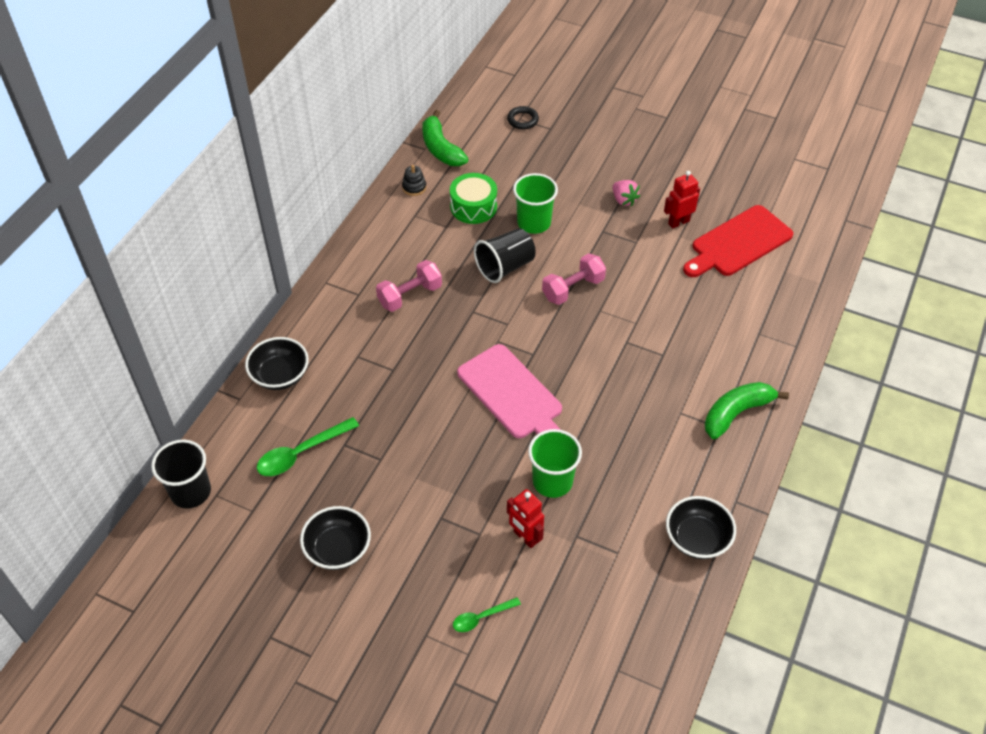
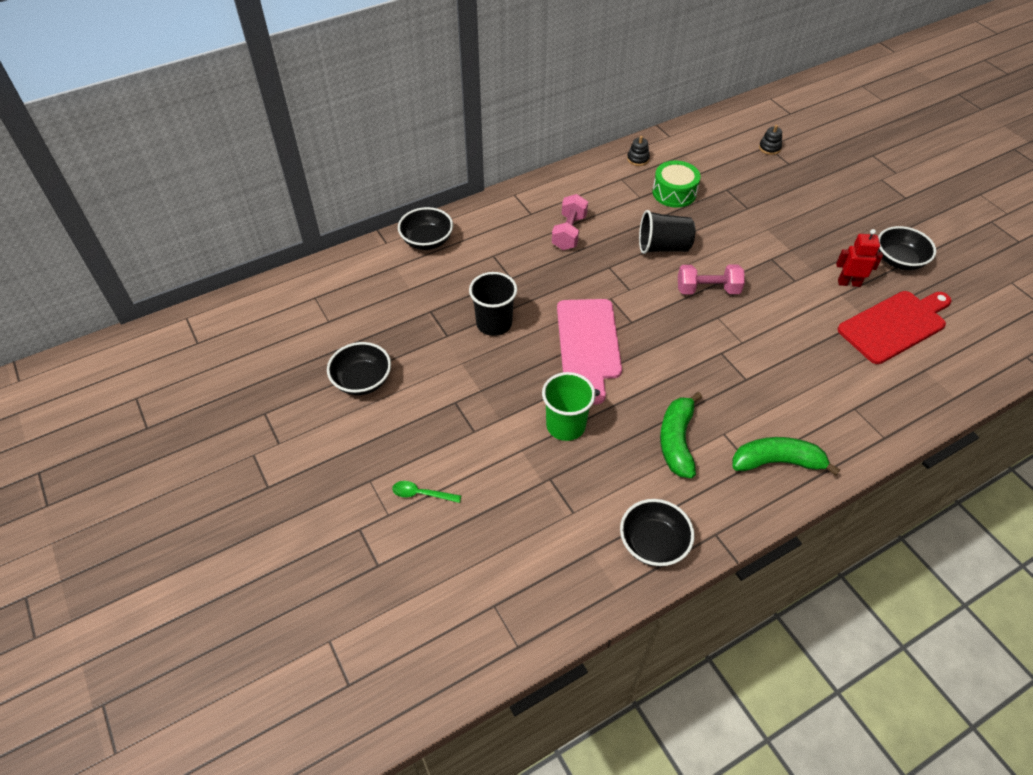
camera: 35 degrees right, 0 degrees up
black cup [151,440,211,509] -> black cup moved to [469,272,517,336]
green spoon [257,417,359,476] -> none
pink dumbbell [376,260,442,312] -> pink dumbbell turned 75 degrees counterclockwise [552,194,588,250]
green banana [422,110,469,166] -> green banana moved to [660,392,702,478]
black ring [507,106,539,129] -> black stacking toy [759,125,782,155]
red robot [507,489,544,548] -> none
green cup [513,173,558,234] -> none
pink strawberry [613,180,640,206] -> none
red cutting board [683,205,794,277] -> red cutting board turned 150 degrees clockwise [837,291,952,364]
none -> black bowl [878,226,936,270]

